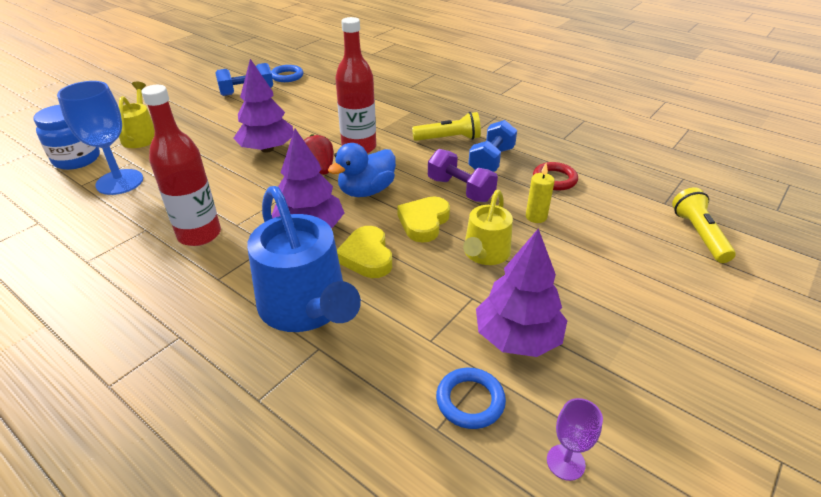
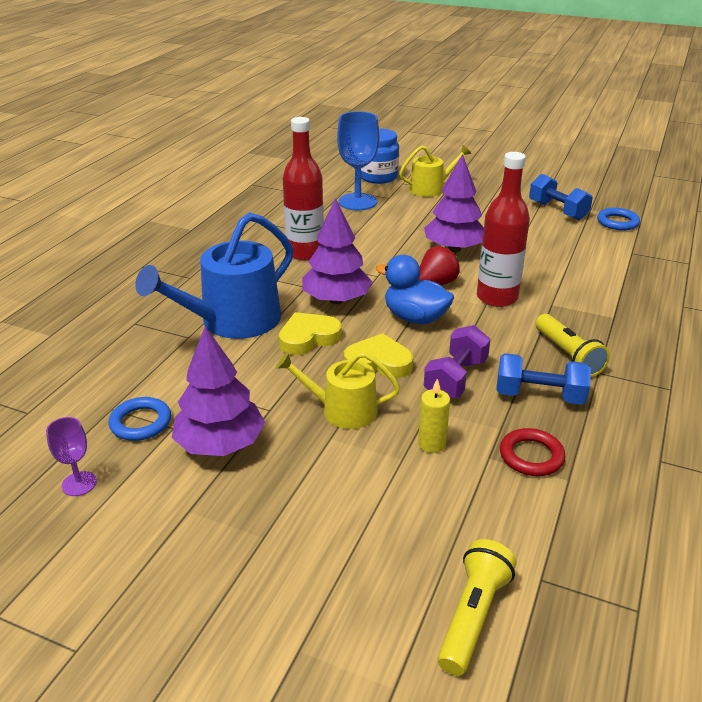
camera: 75 degrees right, 5 degrees down
yellow flashlight [672,187,736,263] -> yellow flashlight turned 45 degrees counterclockwise [438,539,517,676]

